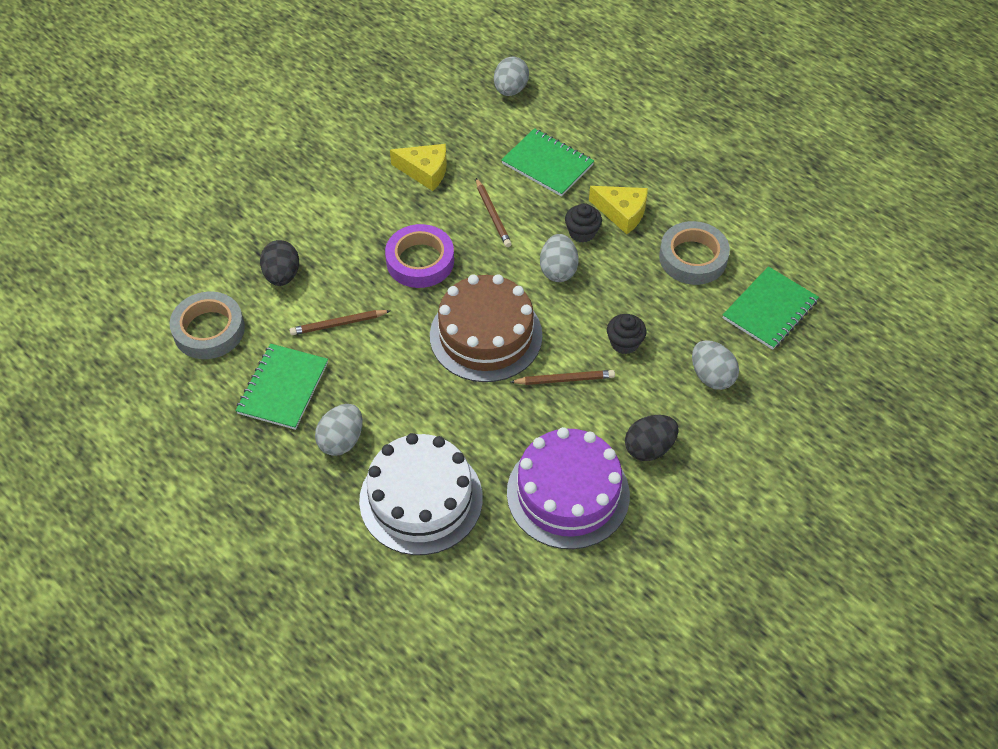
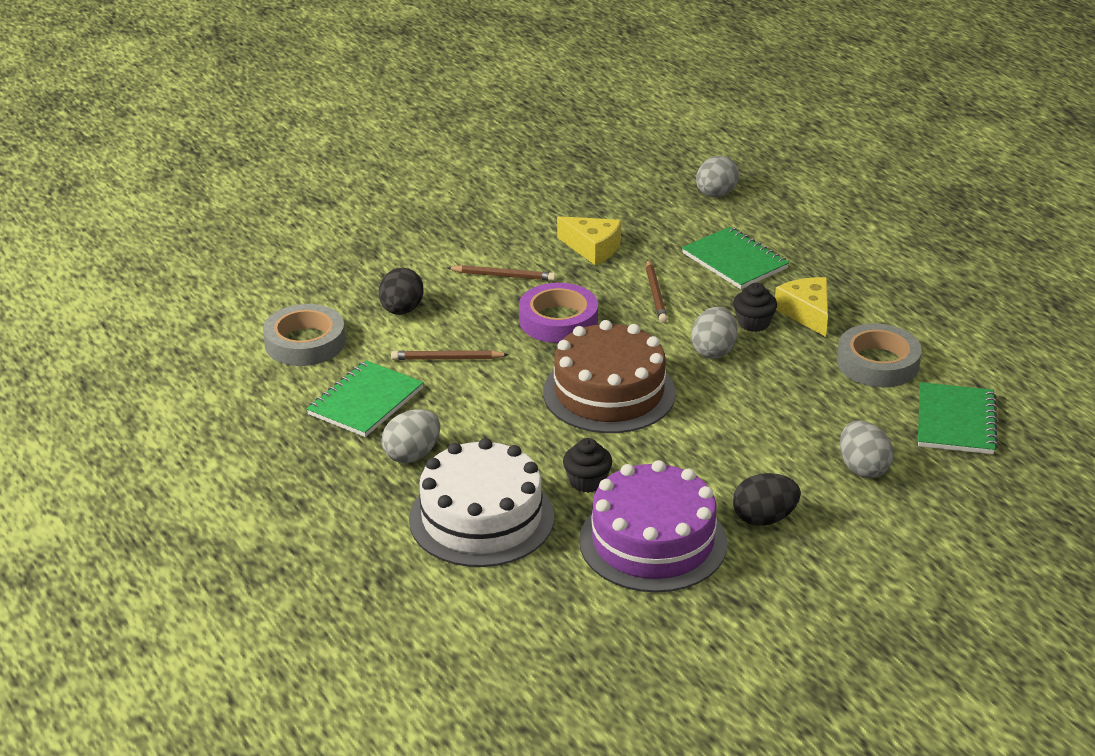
camera: 15 degrees right, 20 degrees down
brown pencil [511,370,615,385] -> brown pencil moved to [447,265,556,281]
yellow cheese [589,186,648,234] -> yellow cheese turned 150 degrees counterclockwise [775,277,828,337]
black cupcake [607,314,646,354] -> black cupcake moved to [563,438,612,493]
green notebook [723,266,819,350] -> green notebook turned 45 degrees counterclockwise [918,382,998,454]

